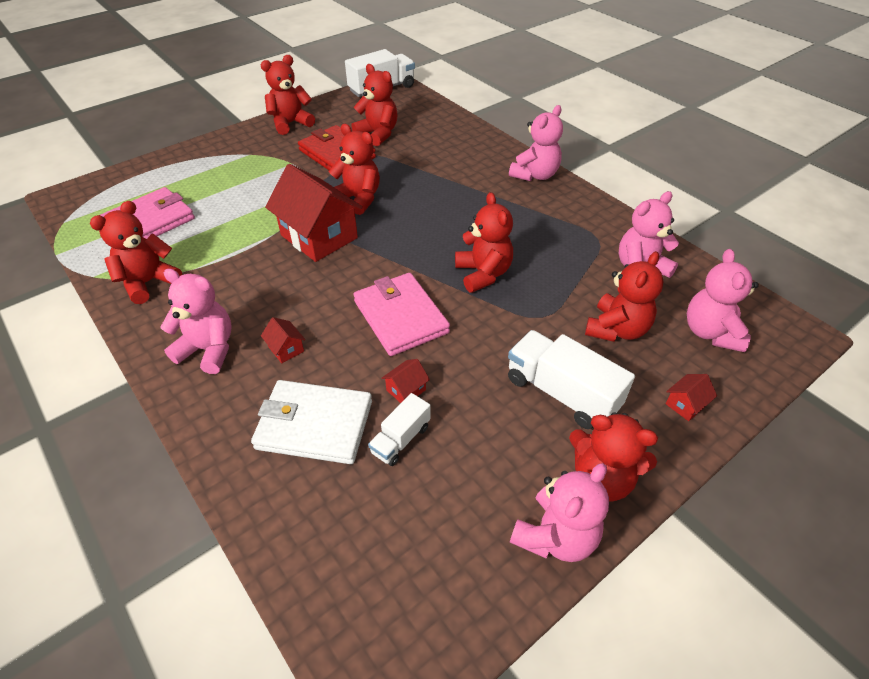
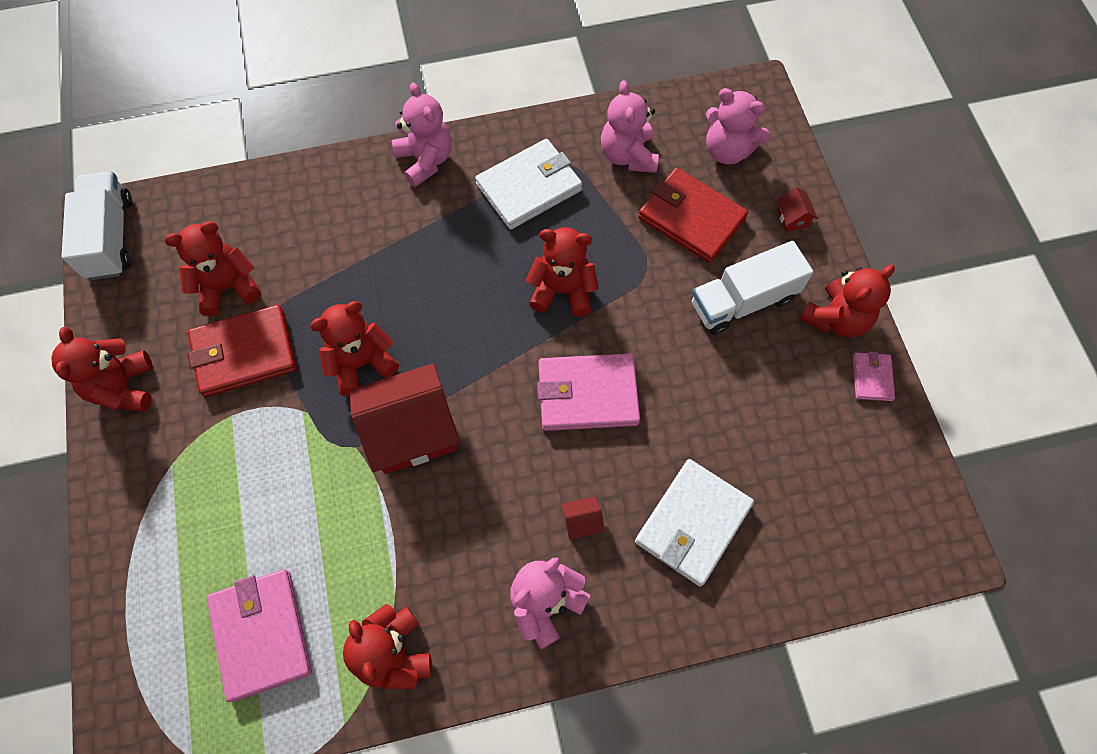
camera: 65 degrees left, 20 degrees up
white truck [368,393,431,466] -> none
red house [381,359,430,403] -> none
pink teddy bear [510,463,609,562] -> pink wallet [853,351,895,401]
red teddy bear [585,251,664,342] -> red wallet [638,168,748,263]
none -> white wallet [475,139,582,230]

